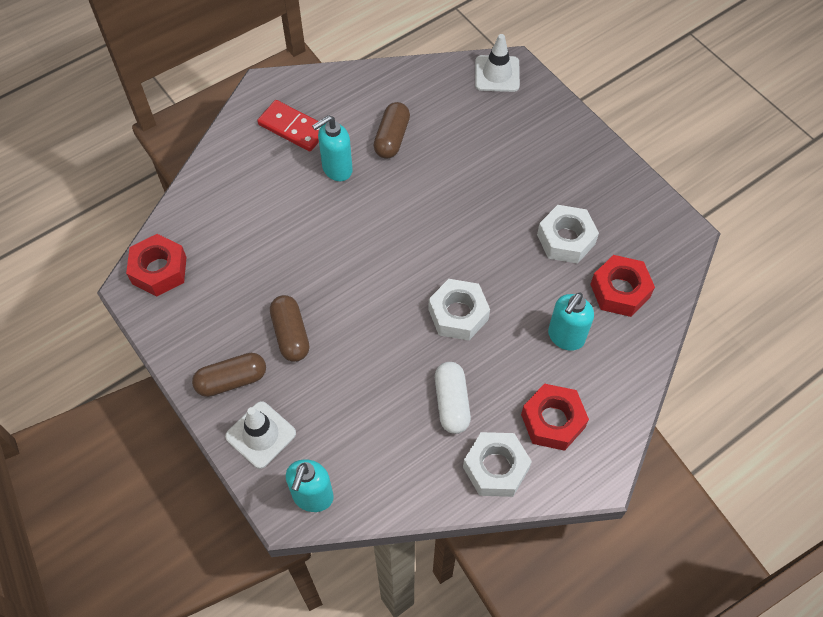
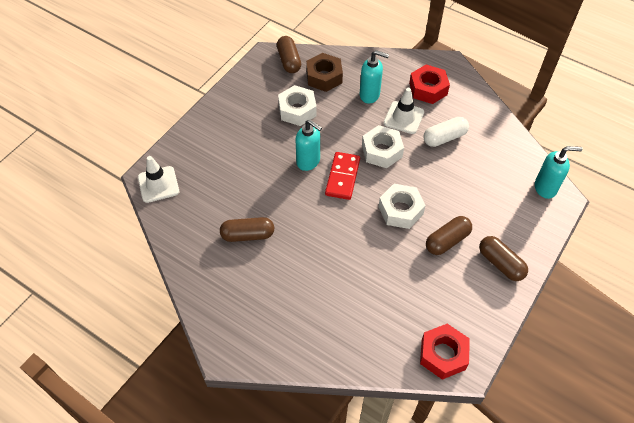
camera: 110 degrees left, 5 degrees down
white traffic cone [225,401,296,469] -> white traffic cone moved to [384,88,424,134]
red domino [257,100,320,151] -> red domino moved to [325,152,360,200]
turquoise soap dispenser [312,115,353,181] -> turquoise soap dispenser moved to [295,120,322,171]
white nut [463,432,532,497] -> white nut moved to [378,184,426,229]
red nut [590,255,655,317] -> brown nut [306,53,343,92]
none -> brown capsule [277,36,301,73]

